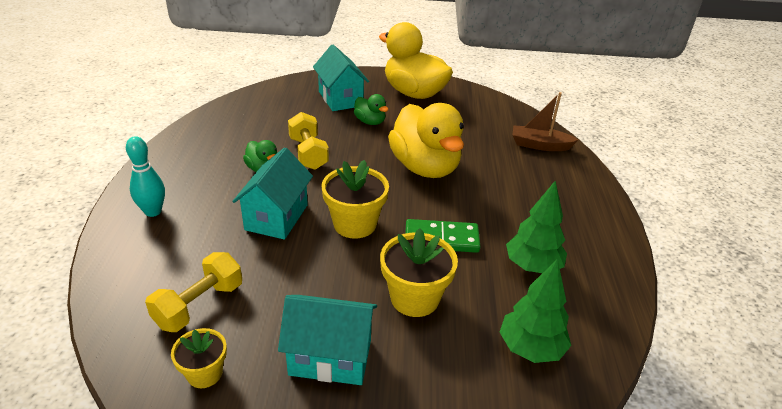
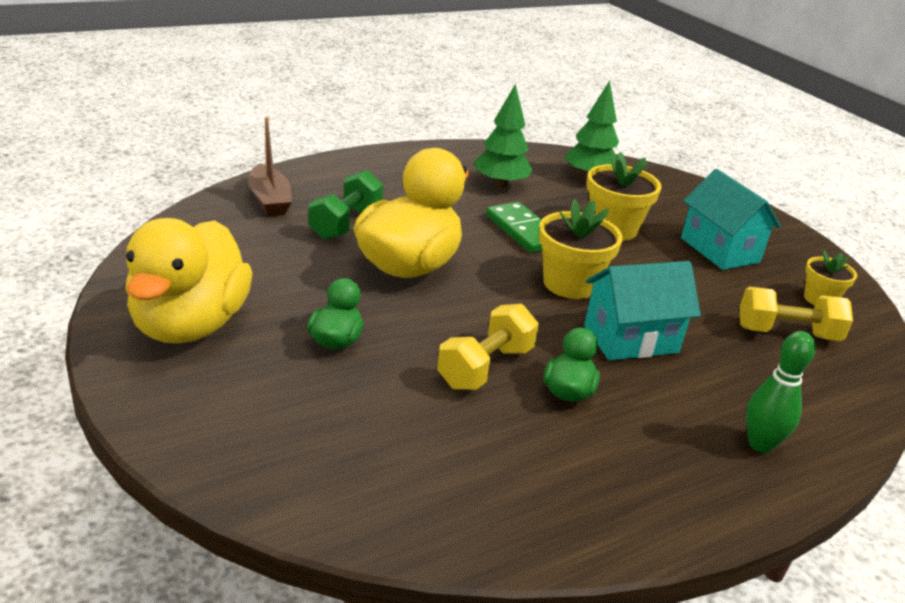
camera: 125 degrees left, 5 degrees down
turquoise bowling pin [126,136,165,217] -> green bowling pin [746,331,816,453]
turquoise house [313,45,369,111] -> none
none -> green dumbbell [308,170,383,240]

